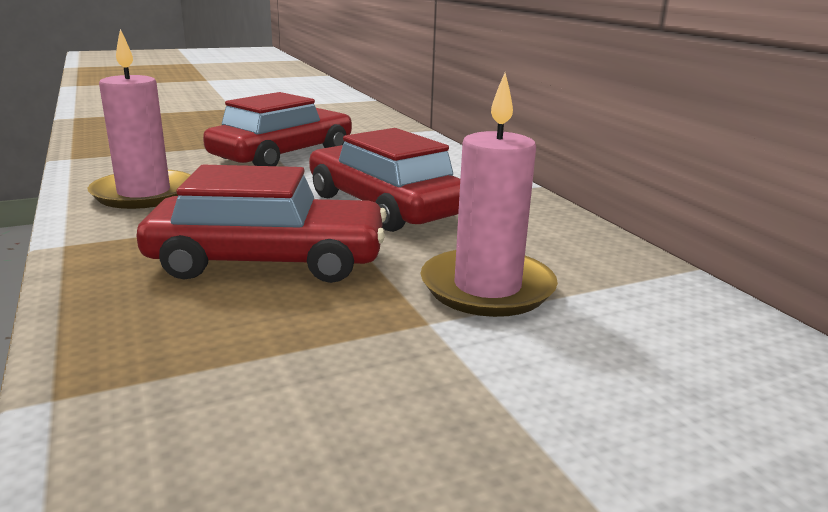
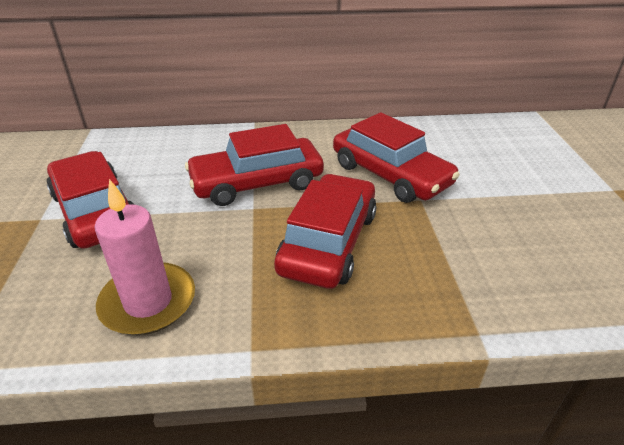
camera: 70 degrees left, 15 degrees up
pink candle [420,73,558,317] -> red car [333,112,460,203]

